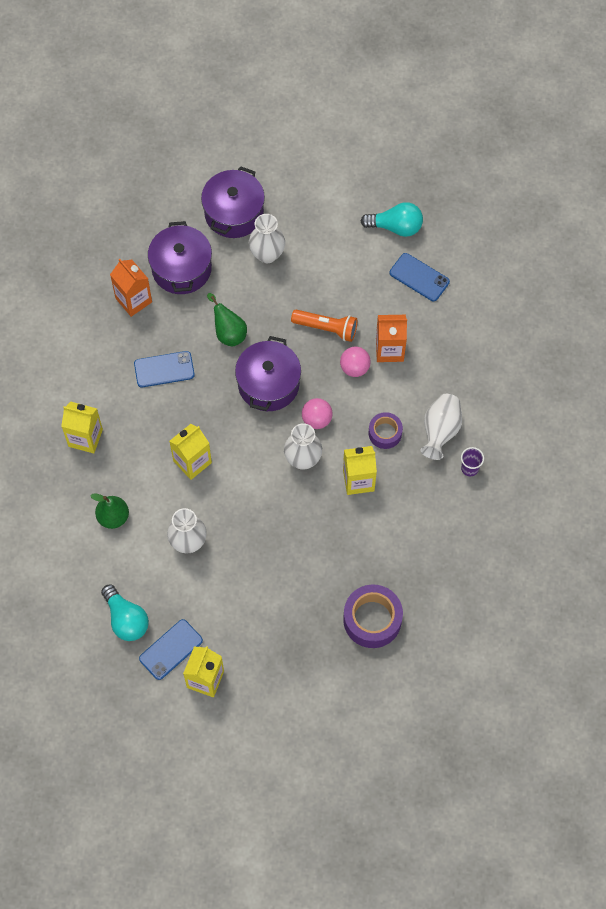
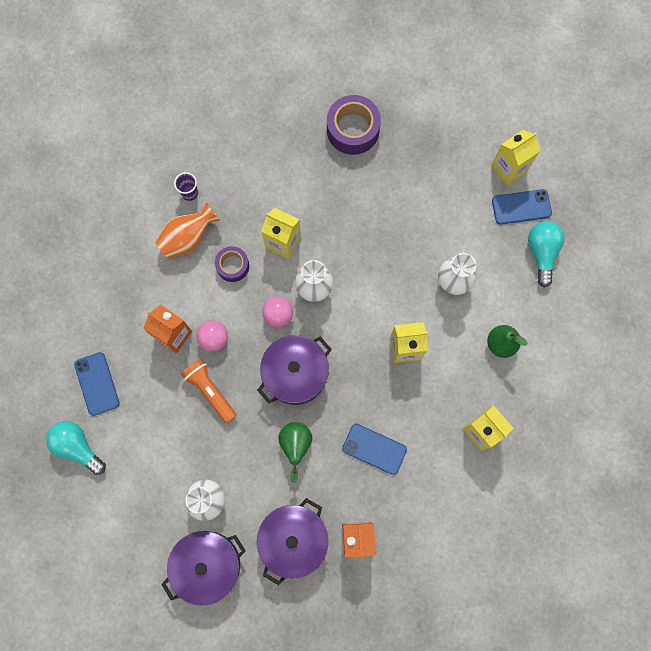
camera: 145 degrees left, 10 degrees up
white vase [420,394,462,460] -> orange vase [155,202,220,258]

